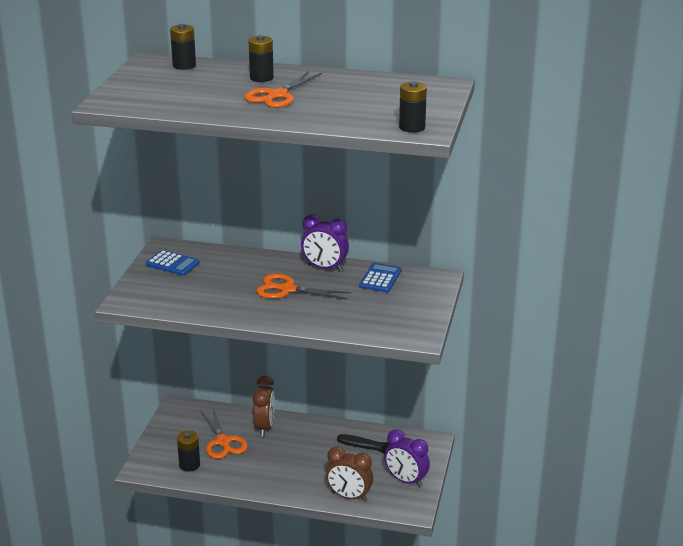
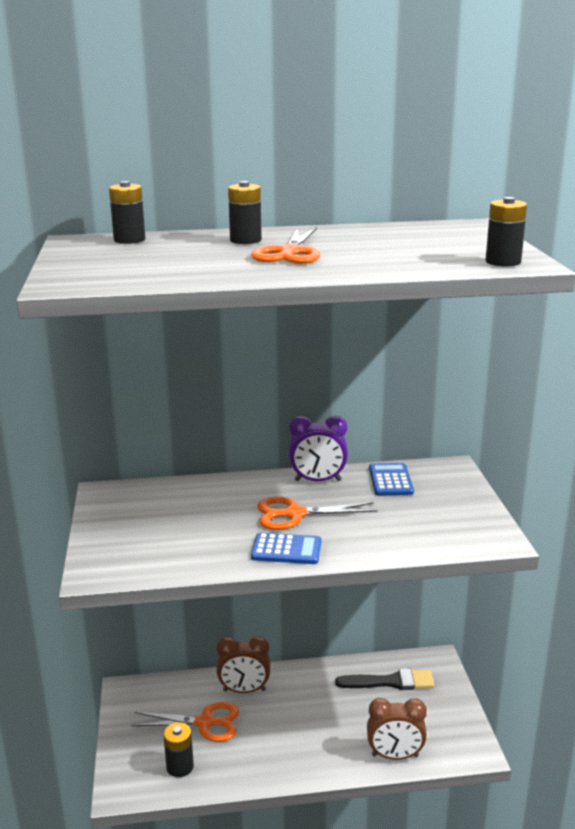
camera: 20 degrees left, 5 degrees down
blue calculator [145,250,200,276] -> blue calculator moved to [251,533,321,564]
orange scissors [200,409,248,459] -> orange scissors turned 45 degrees counterclockwise [131,702,239,742]
brown clock [253,376,275,437] -> brown clock turned 105 degrees clockwise [217,636,270,693]
purple clock [384,429,430,487] -> none

